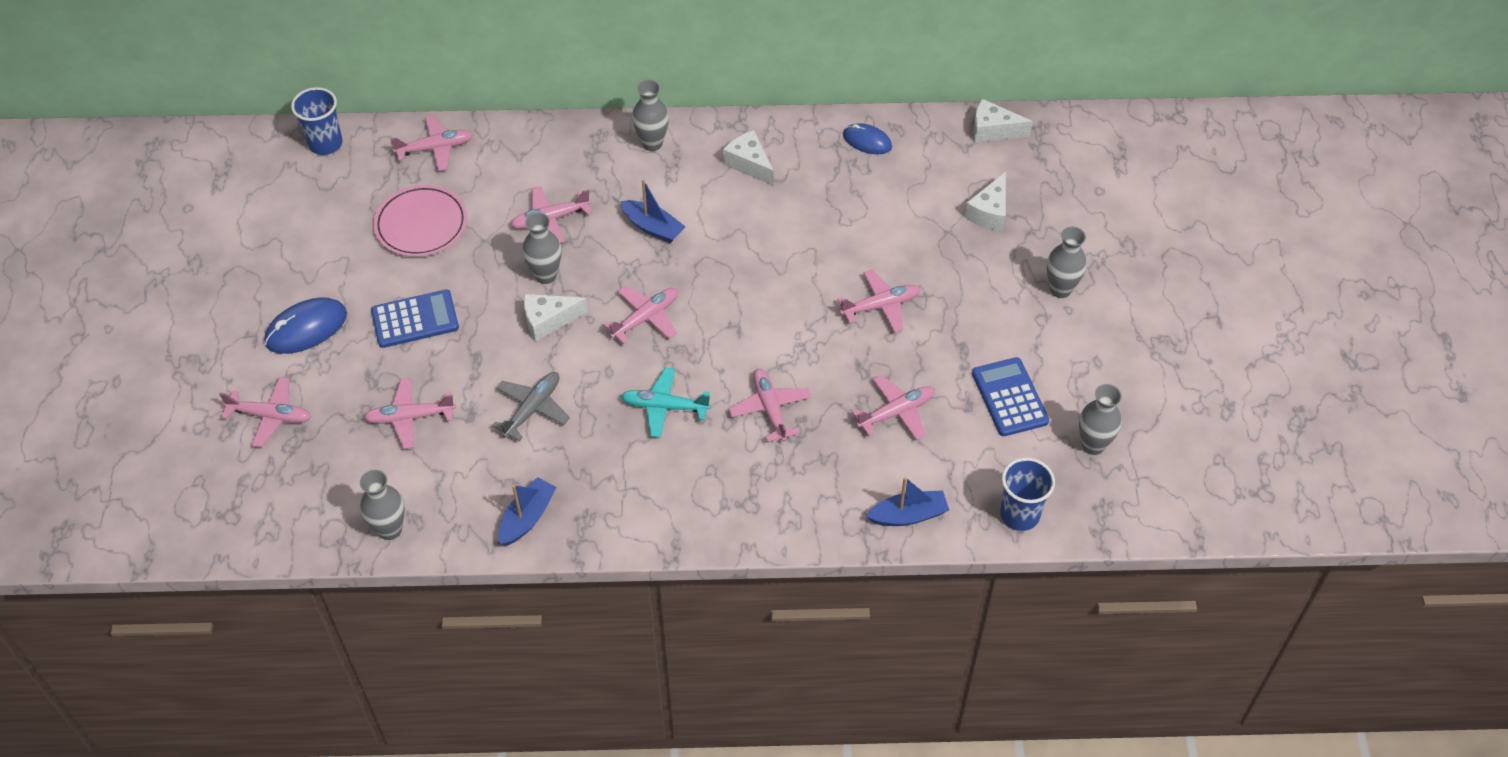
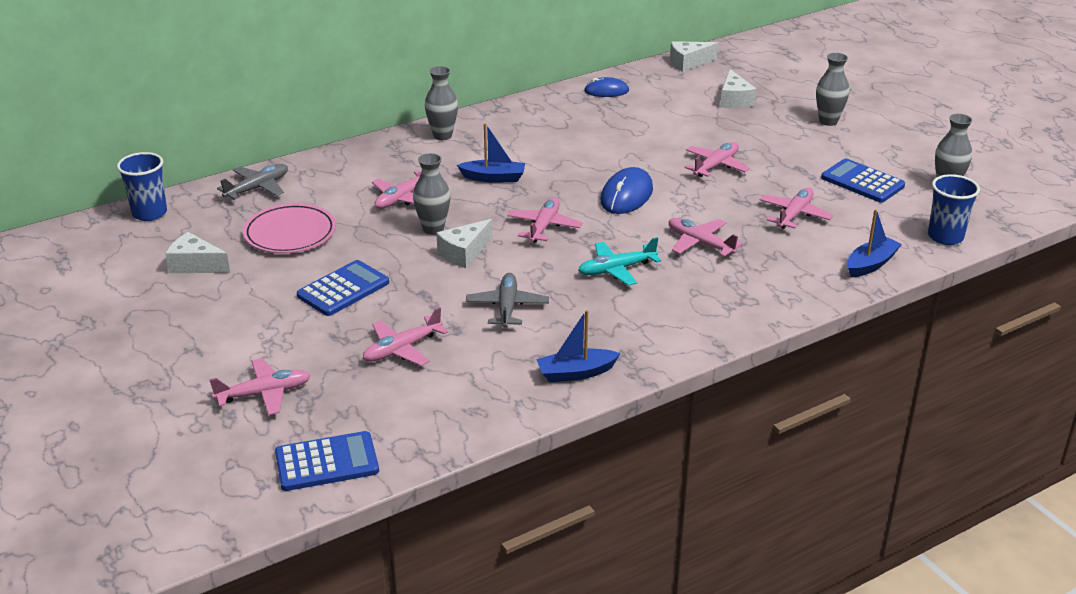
camera: 30 degrees left, 20 degrees down
blue mouse [264,297,347,354] -> blue mouse moved to [600,167,653,214]
grey vase [360,470,405,540] -> none
pink plane [390,116,474,171] -> grey plane [217,164,288,199]
blue boat [498,477,557,546] -> blue boat turned 105 degrees counterclockwise [536,310,621,382]
white cheese [723,130,774,186] -> white cheese moved to [165,232,230,273]
none -> blue calculator [275,431,379,491]

